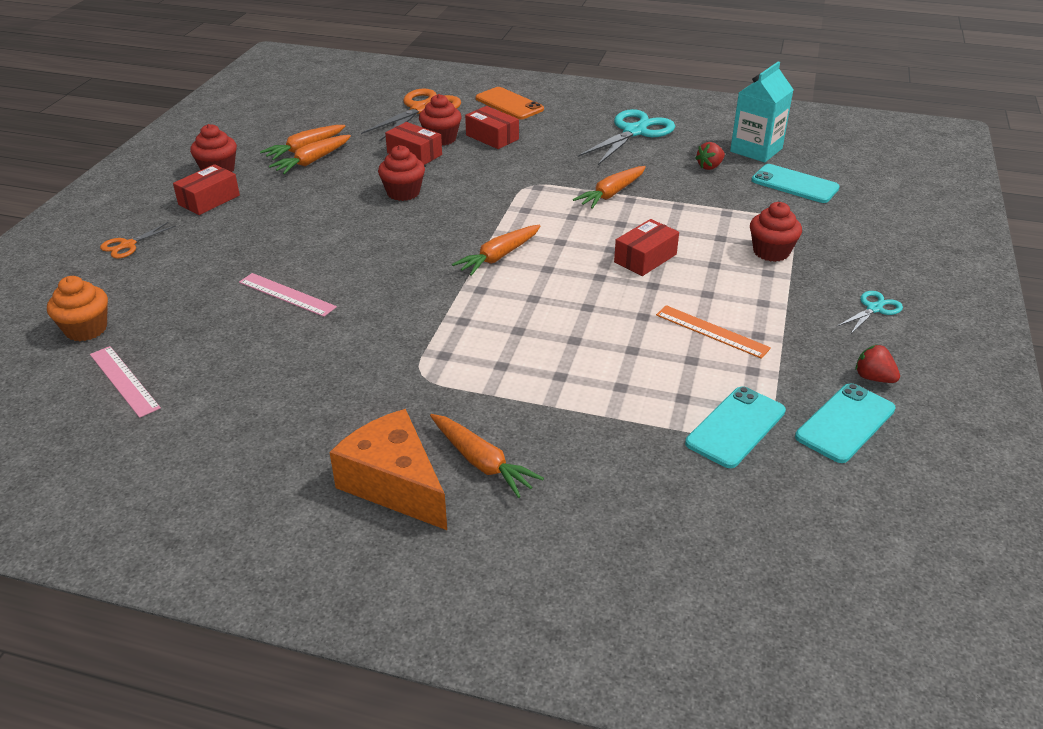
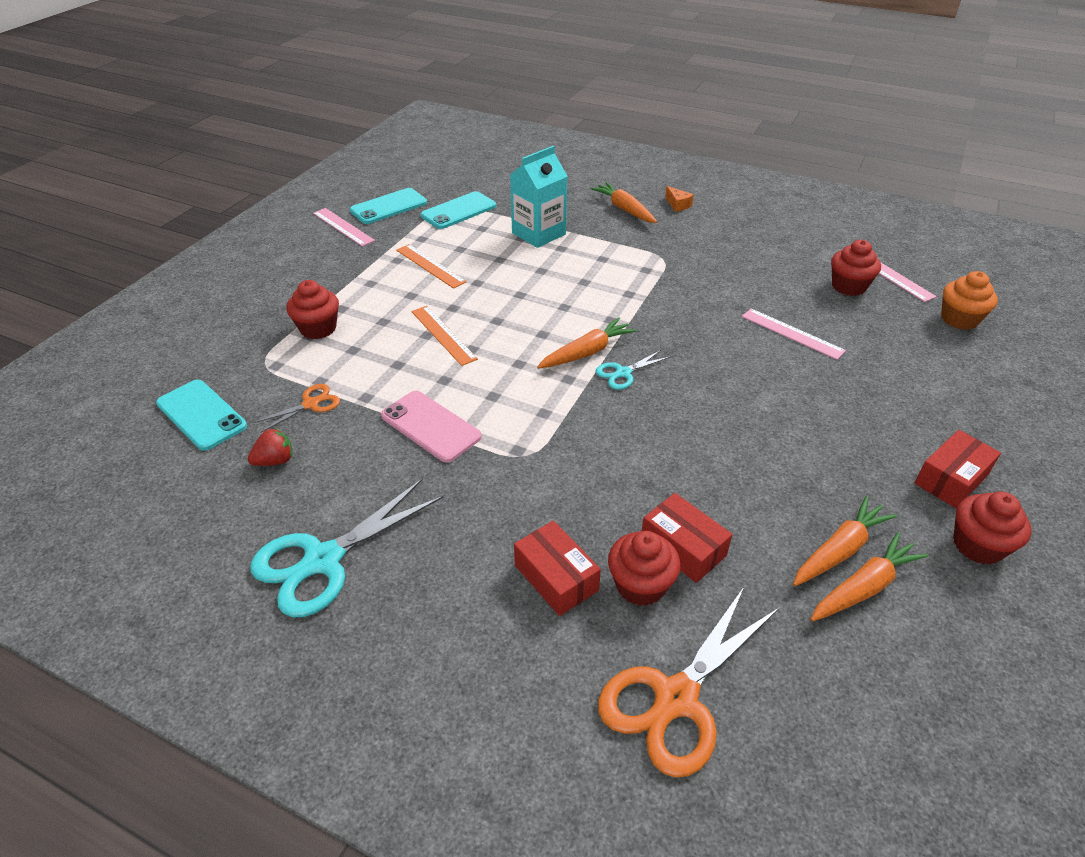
camera: 170 degrees left, 5 degrees up
orange scissors [100,222,176,259] -> orange scissors moved to [253,384,340,433]
orange cheese [330,409,447,530] -> orange cheese [665,186,694,212], size x0.40
red cupcake [378,145,425,201] -> red cupcake moved to [831,240,881,296]
orange phone [475,87,544,120] -> none
orange carrot [573,166,646,209] -> pink phone [381,391,482,463]
red box [614,219,679,276] -> orange ruler [411,306,478,366]
turquoise carton [730,61,794,162] -> turquoise carton moved to [510,146,567,248]
turquoise scissors [838,291,903,335] -> turquoise scissors moved to [596,350,670,390]
red strawberry [855,345,900,383] -> pink ruler [313,208,375,246]

